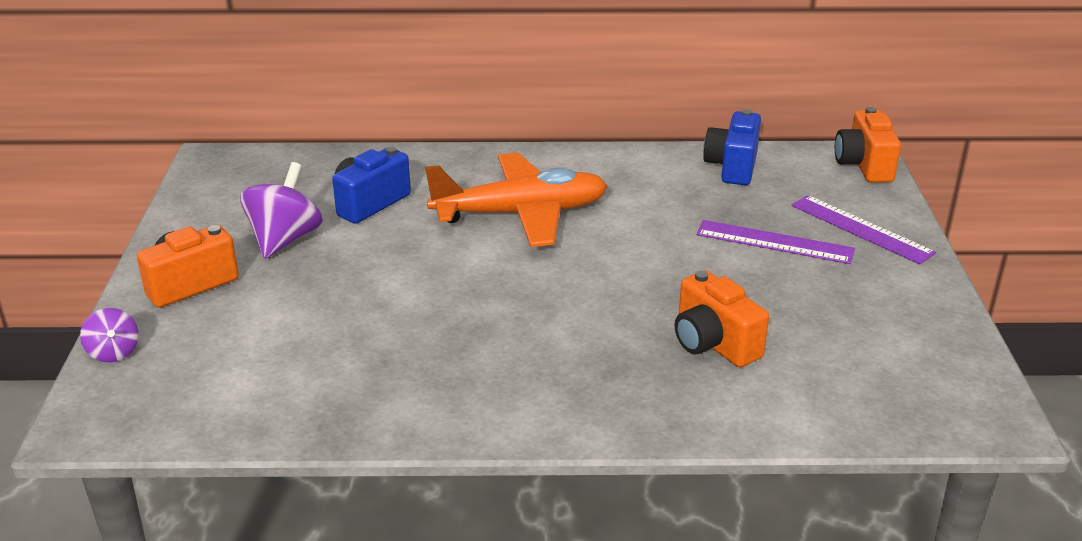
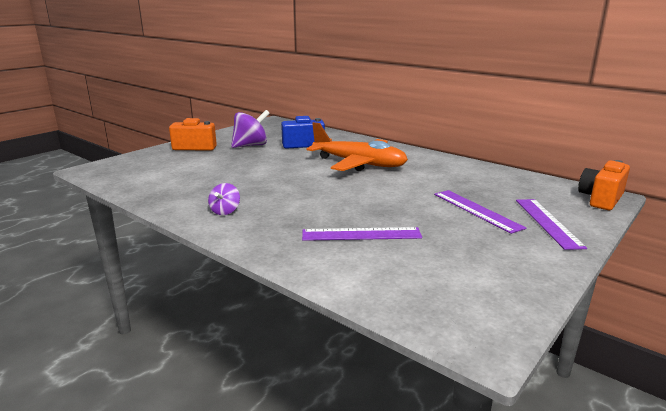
camera: 40 degrees right, 10 degrees down
purple spinning top [80,308,138,362] -> purple spinning top moved to [208,183,240,215]
orange camera [675,270,769,368] -> purple ruler [302,227,422,241]
blue camera [703,109,761,185] -> none

